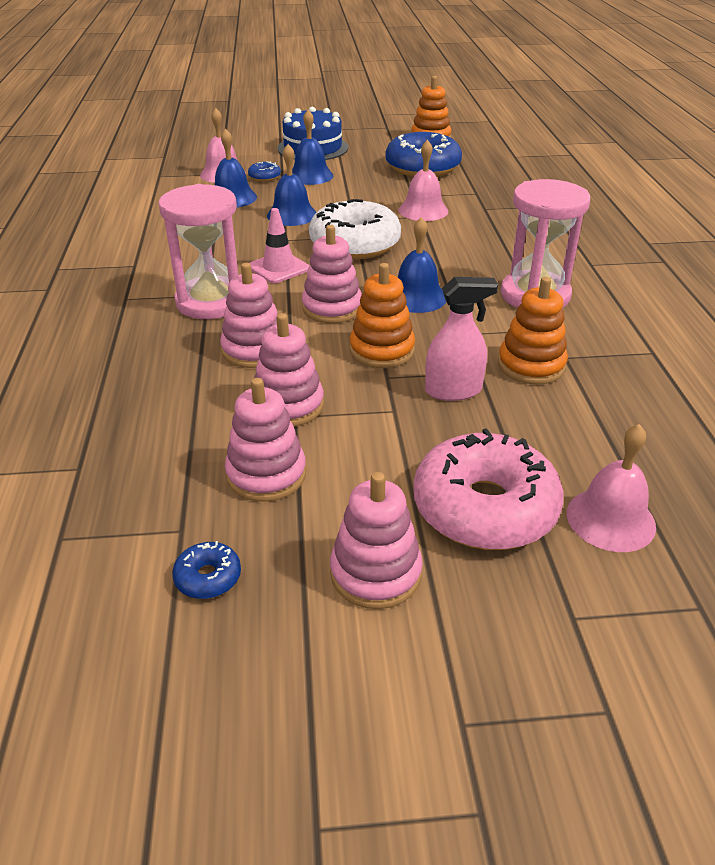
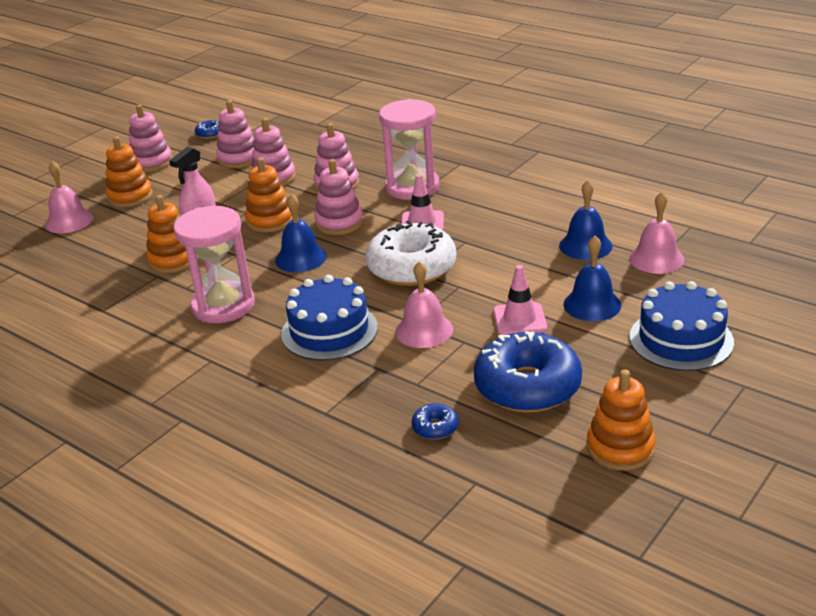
camera: 135 degrees right, 5 degrees down
blue donut [248,161,281,182] -> blue donut moved to [412,403,458,440]
blue bell [267,144,317,226] -> none
pink donut [414,428,564,550] -> orange stacking toy [105,136,153,207]
none -> blue cake [281,275,378,361]
none -> pink traffic cone [493,265,547,335]

